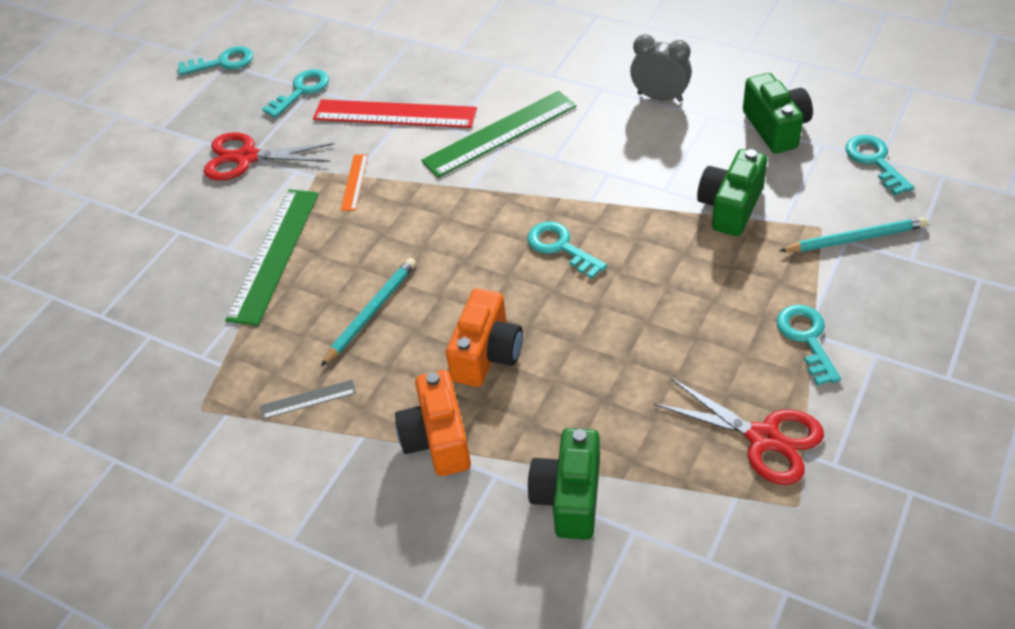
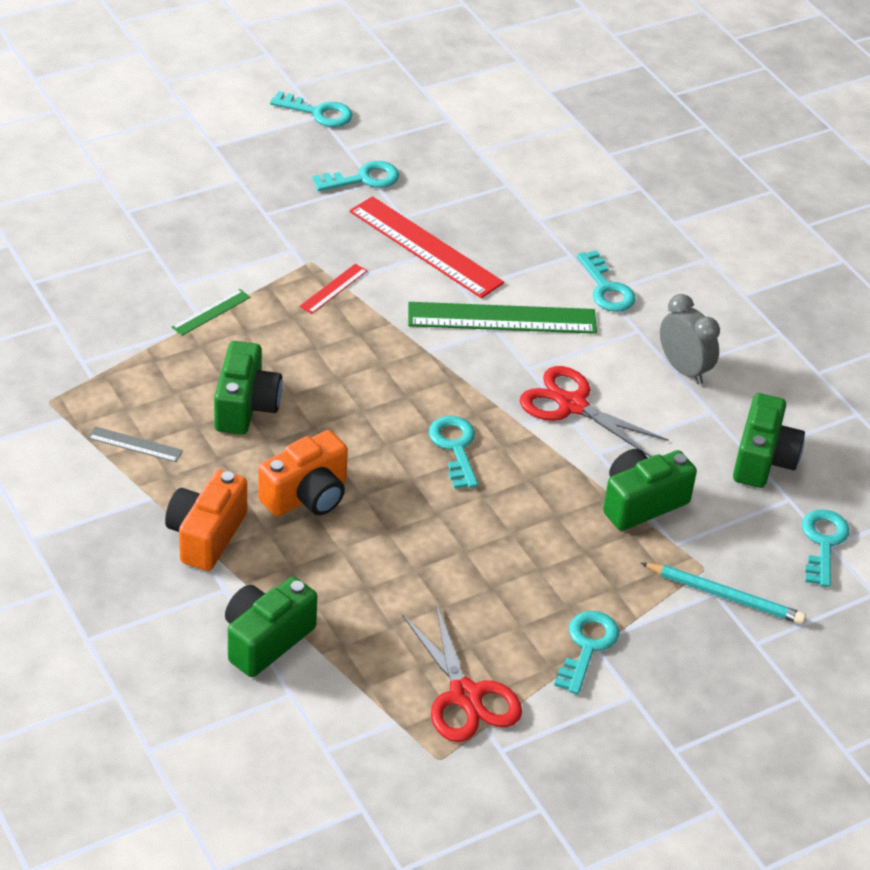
camera: 25 degrees right, 5 degrees down
red scissors [203,132,334,180] -> red scissors moved to [520,366,669,457]
green ruler [225,189,319,326] -> green ruler [171,289,250,336], size x0.47
turquoise pencil [321,258,416,366] -> green camera [214,341,282,435]
orange ruler [341,154,368,211] -> red ruler [299,264,368,314]
none -> turquoise key [577,250,636,312]

